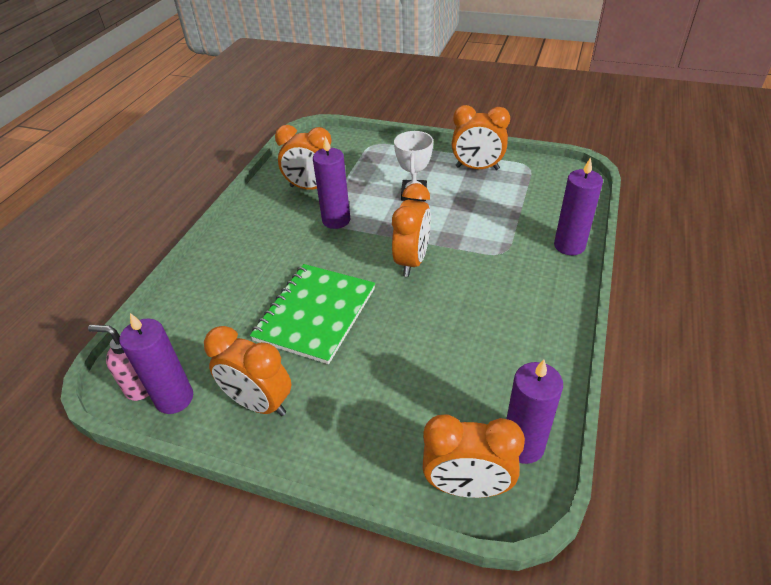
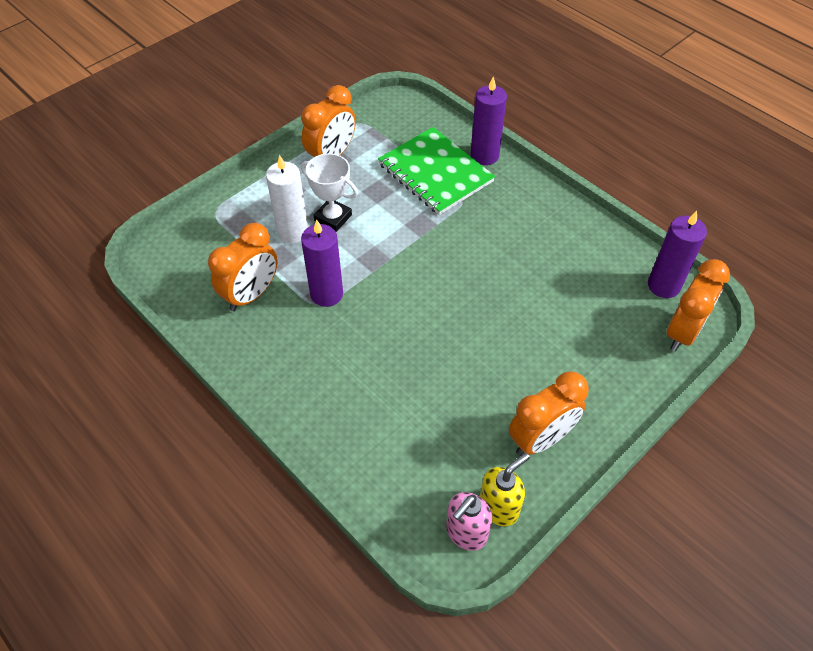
camera: 65 degrees left, 10 degrees up
purple candle [119,313,193,414] -> yellow soap dispenser [480,453,530,526]
green notebook [250,264,375,364] -> green notebook moved to [378,127,495,215]
orange clock [392,183,431,277] -> none
none -> white candle [266,155,308,243]

